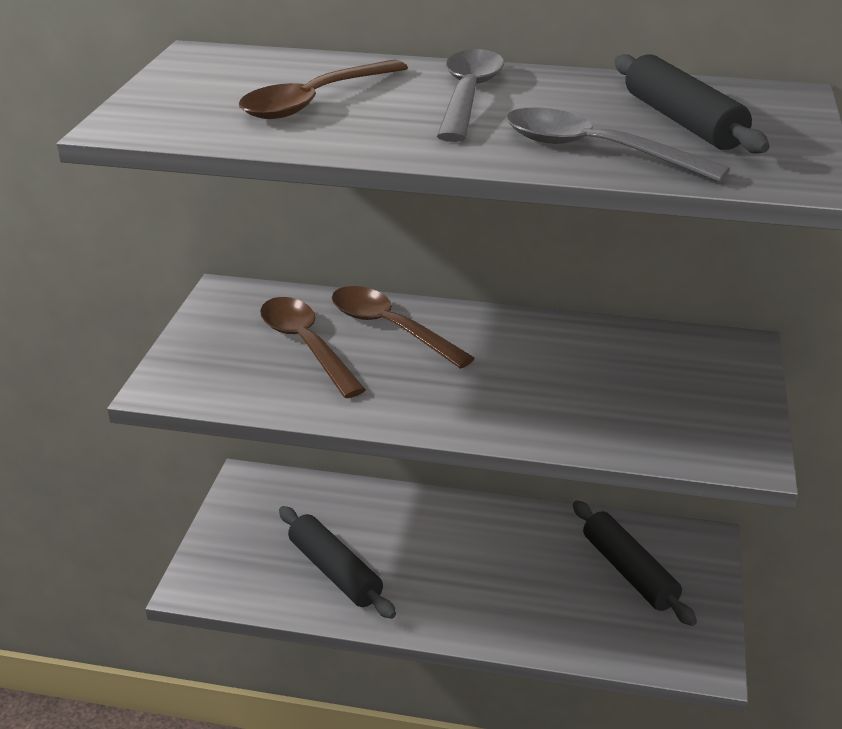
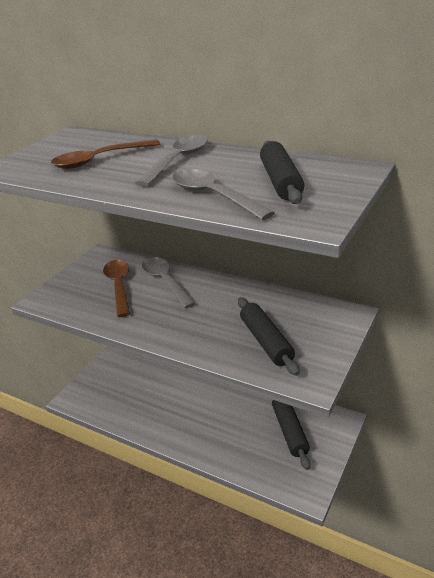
camera: 20 degrees right, 0 degrees up
black rolling pin [279,506,396,619] -> black rolling pin moved to [238,297,300,376]
brown spoon [332,286,475,369] -> grey spoon [142,257,196,308]

